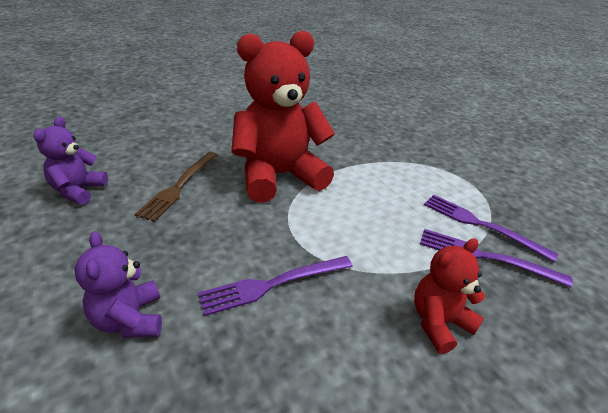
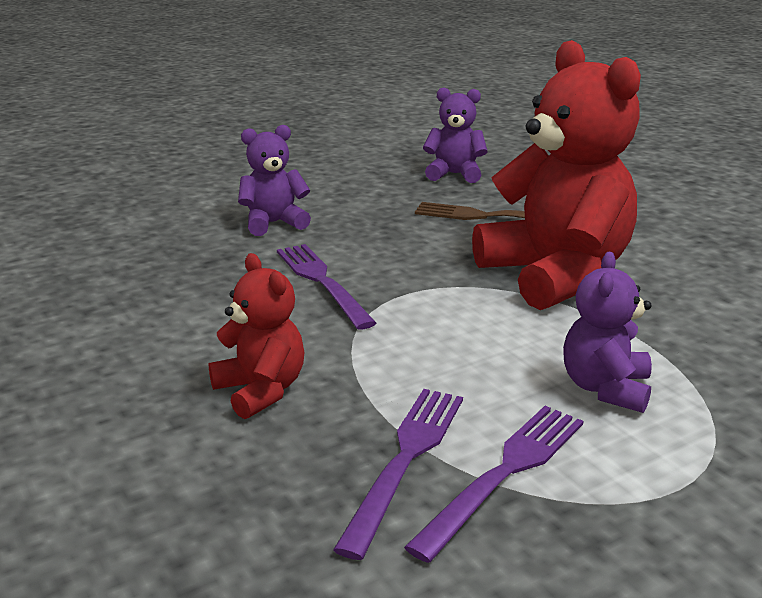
camera: 90 degrees right, 10 degrees down
none -> purple teddy bear [563,252,652,413]

